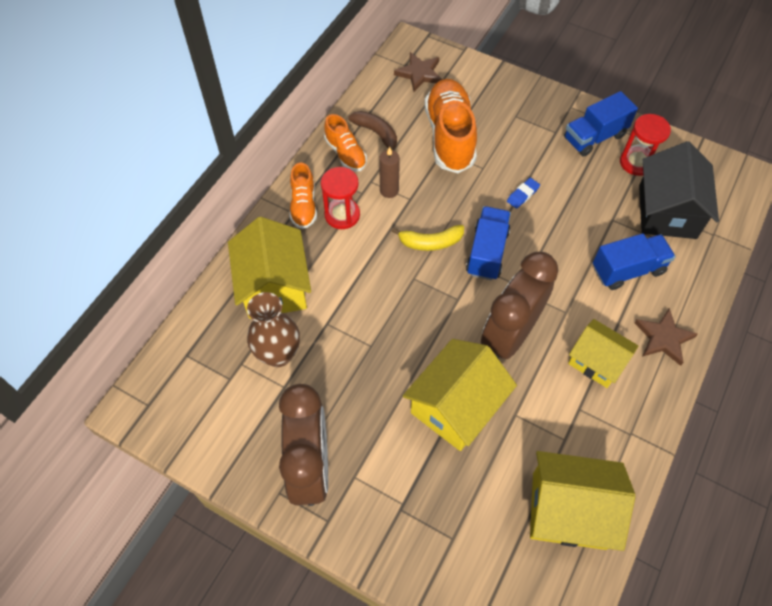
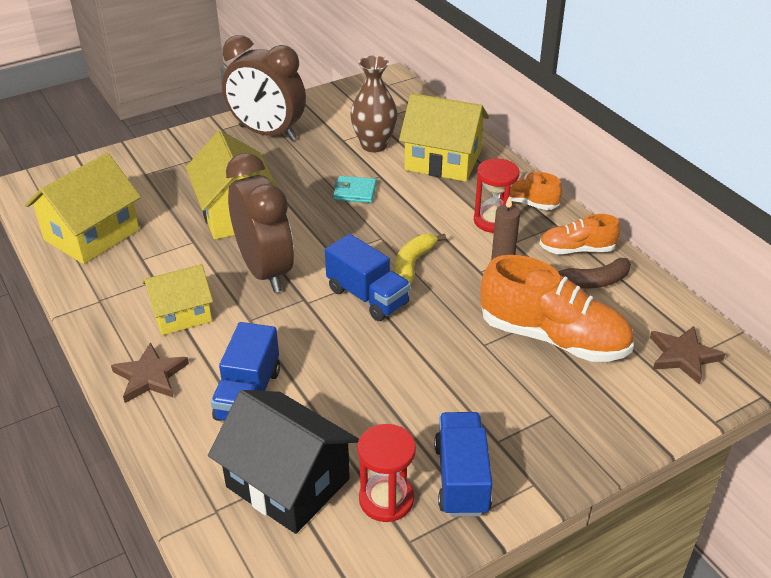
camera: 120 degrees right, 20 degrees down
blue eraser [507,178,540,209] -> none
none -> turquoise wallet [333,176,377,203]

